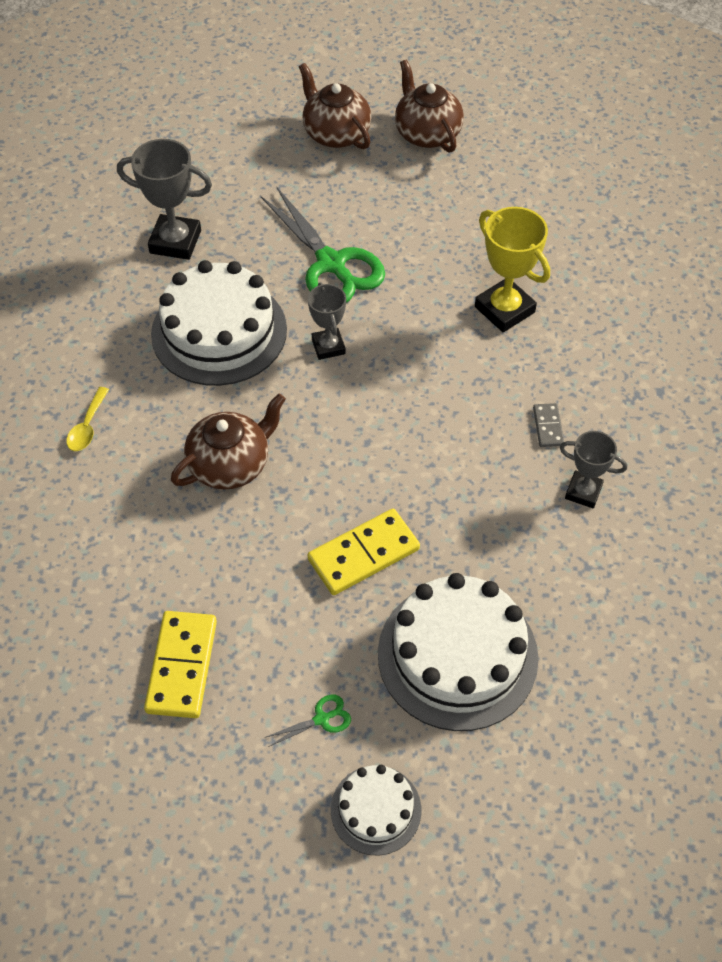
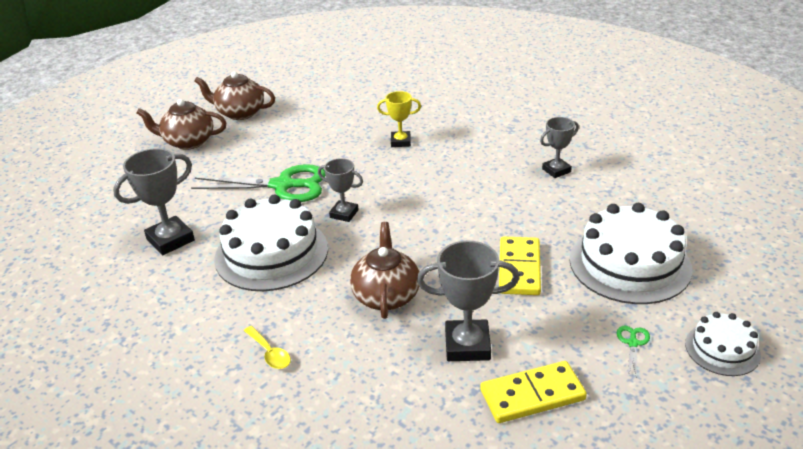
camera: 50 degrees left, 20 degrees down
yellow domino [144,611,217,718] -> yellow domino turned 60 degrees counterclockwise [480,361,587,423]
yellow trophy [475,207,550,332] -> yellow trophy [377,91,421,147], size x0.63
grey domino [533,403,564,447] -> none
none -> grey trophy [417,241,519,361]

